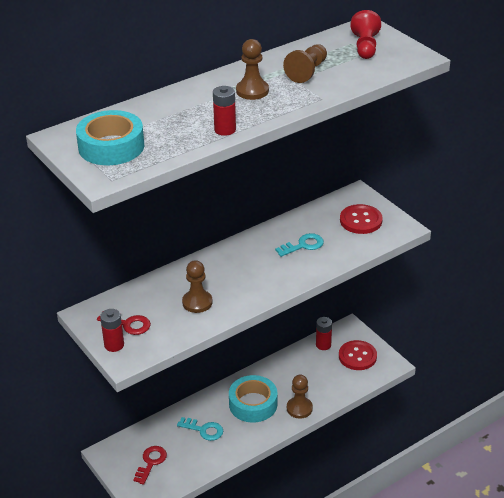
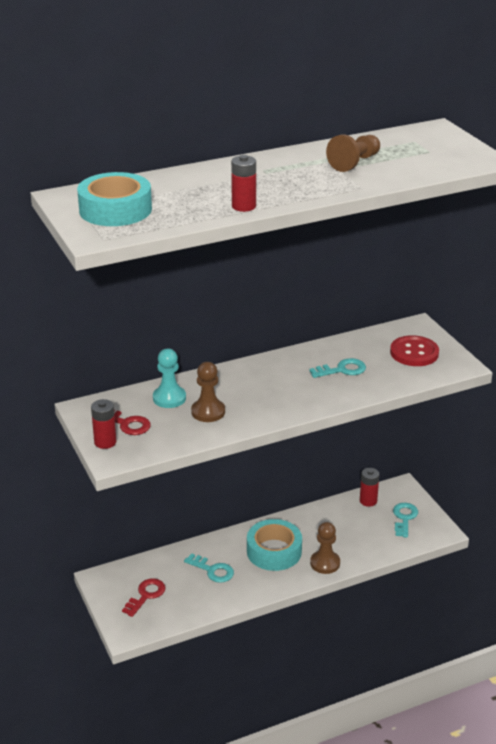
camera: 10 degrees right, 5 degrees down
brown pawn [236,39,269,100] -> none
red button [339,340,377,370] -> turquoise key [393,503,418,538]
red pawn [351,10,381,59] -> none
none -> turquoise pawn [153,349,186,408]

